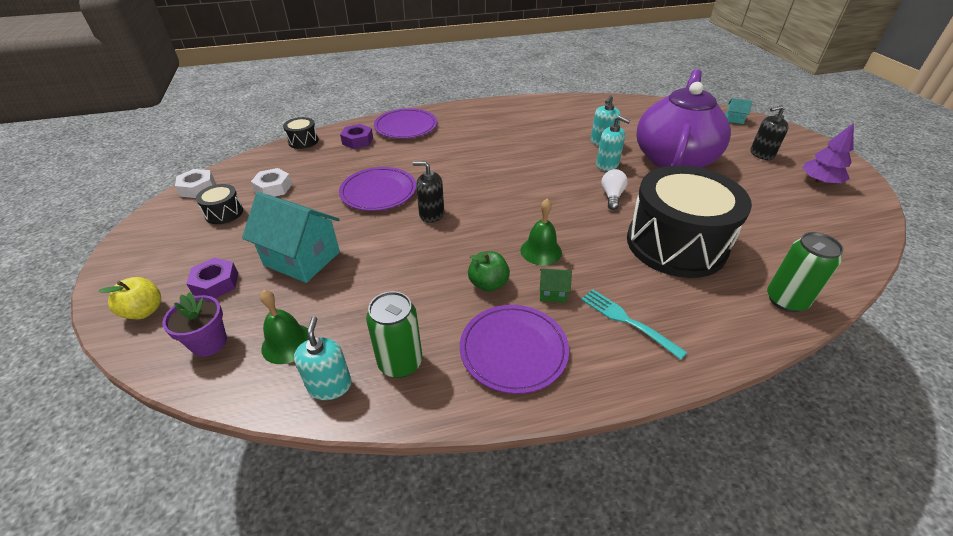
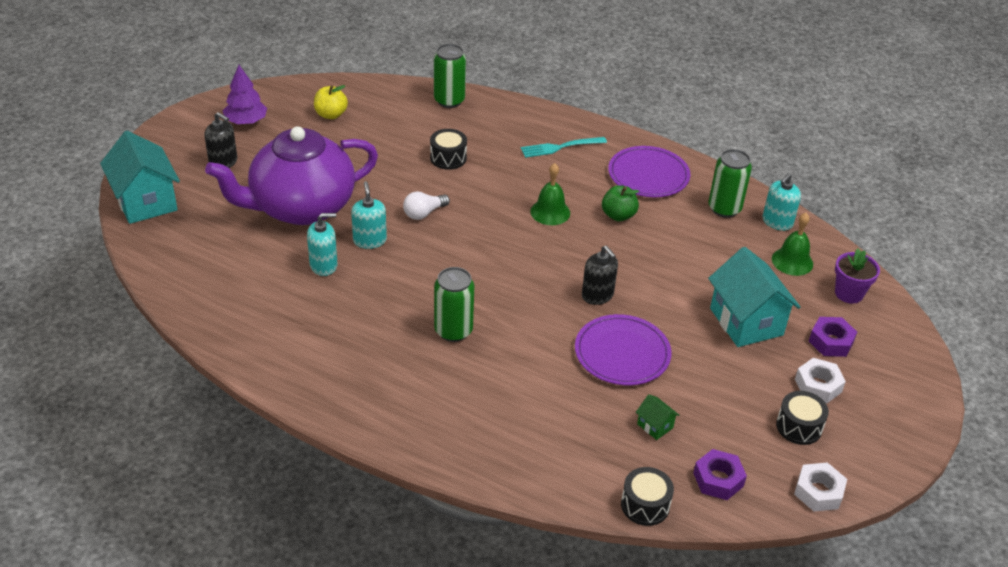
camera: 140 degrees left, 0 degrees up
yellow apple [98,277,161,319] -> yellow apple moved to [314,85,348,119]
white nut [251,168,292,197] -> white nut moved to [795,358,846,403]
purple nut [340,124,373,149] -> purple nut moved to [693,449,747,500]
purple plate [374,108,437,139] -> none
green house [540,268,572,303] -> green house moved to [636,394,680,440]
turquoise fork [581,289,688,360] -> turquoise fork turned 75 degrees clockwise [521,137,607,158]
black drum [627,165,752,278] -> black drum [430,129,467,170], size x0.41
turquoise house [726,98,752,124] -> turquoise house [100,131,180,224], size x2.34
none -> green can [434,267,474,342]

